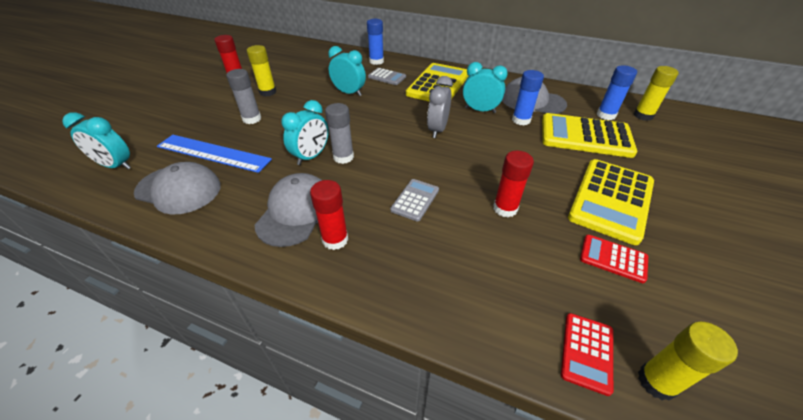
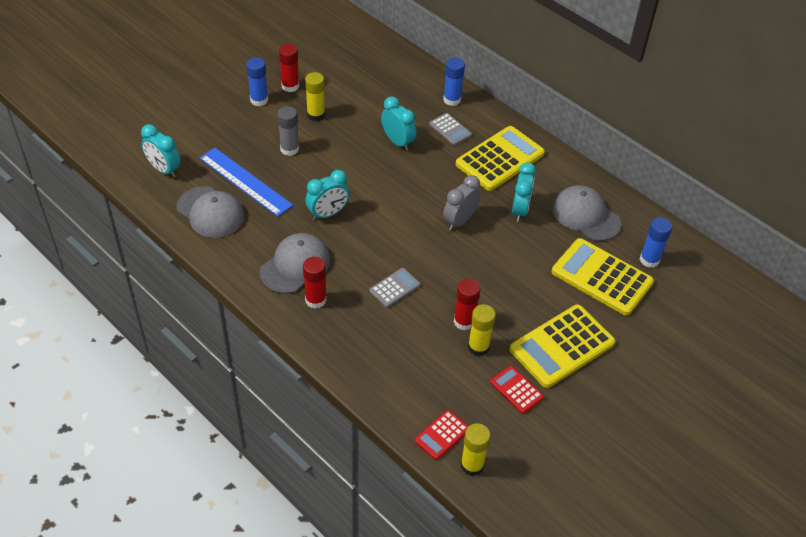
camera: 20 degrees right, 5 degrees up
grey glue stick [325,103,354,164] -> none
turquoise clock [463,62,508,113] -> turquoise clock turned 60 degrees clockwise [512,162,536,222]
blue glue stick [512,70,544,126] -> blue glue stick moved to [246,57,268,106]
yellow glue stick [634,66,679,121] -> yellow glue stick moved to [468,304,496,356]

